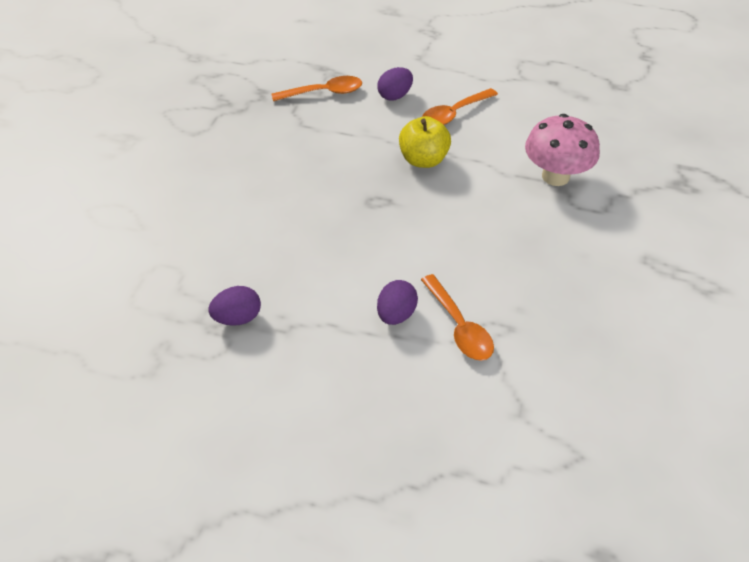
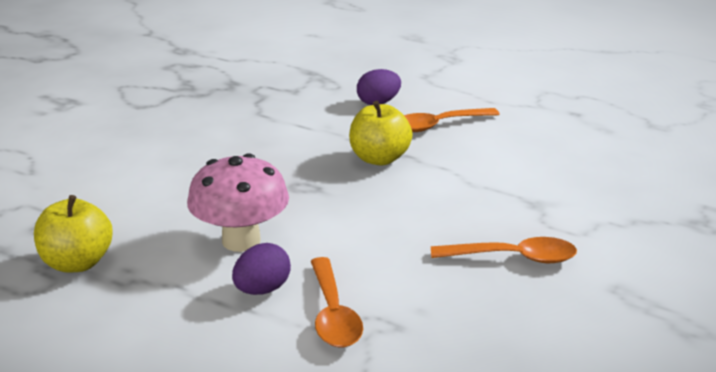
camera: 15 degrees right, 20 degrees down
purple egg [208,286,261,326] -> yellow apple [34,195,113,272]
orange spoon [272,76,362,101] -> orange spoon moved to [431,237,577,263]
pink mushroom [525,114,600,186] -> pink mushroom moved to [187,154,289,252]

